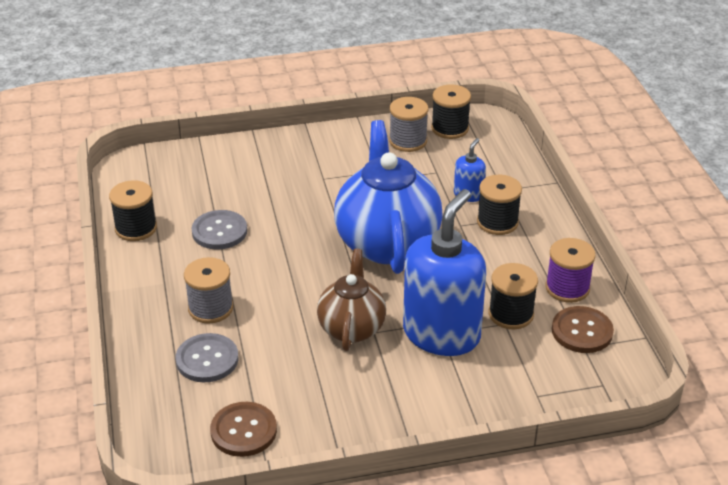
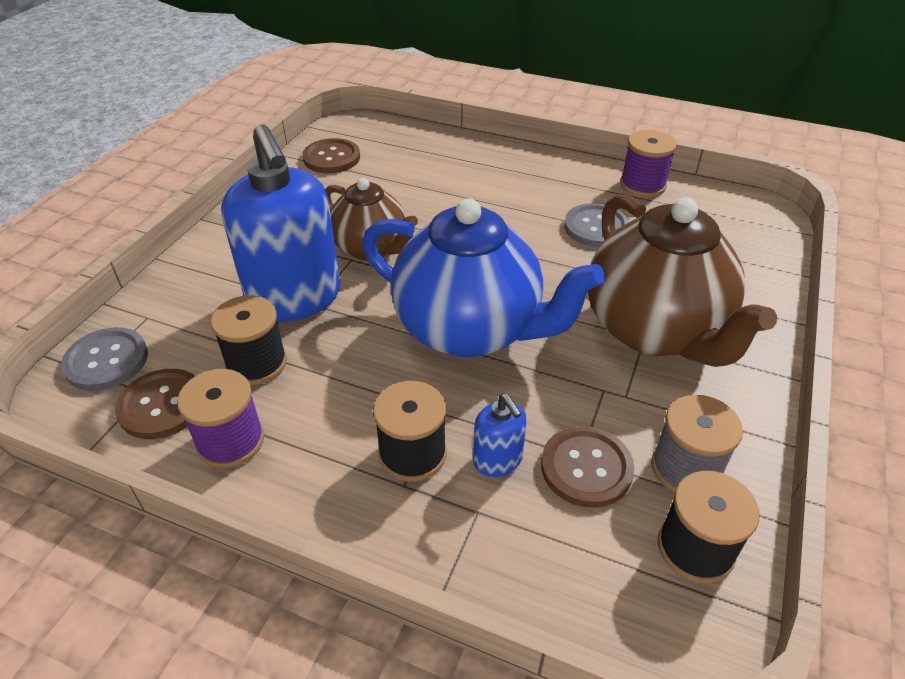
camera: 125 degrees right, 5 degrees up
black spool [109,180,157,241] -> purple spool [620,130,677,197]
grey button [176,333,238,382] -> grey button moved to [61,327,148,391]
grey spool [184,257,233,324] -> none
none -> brown button [541,426,634,508]
none -> brown teapot [588,194,777,367]

